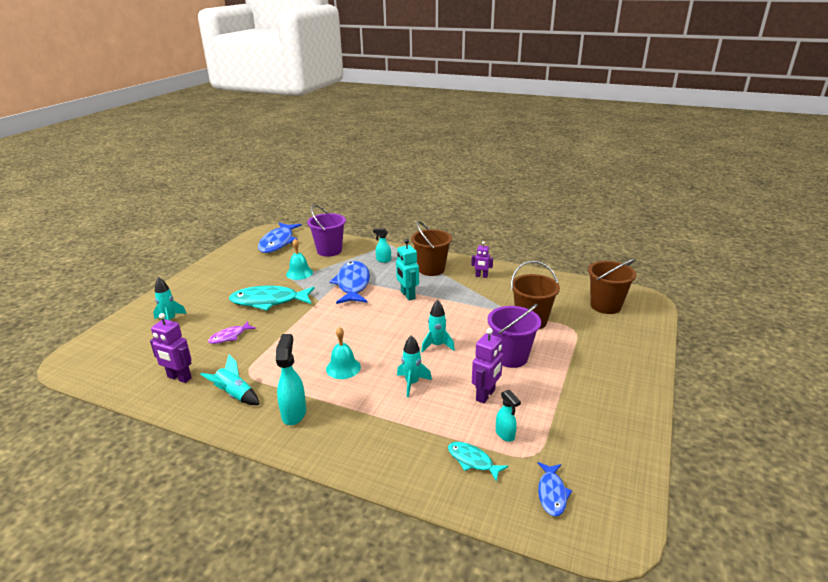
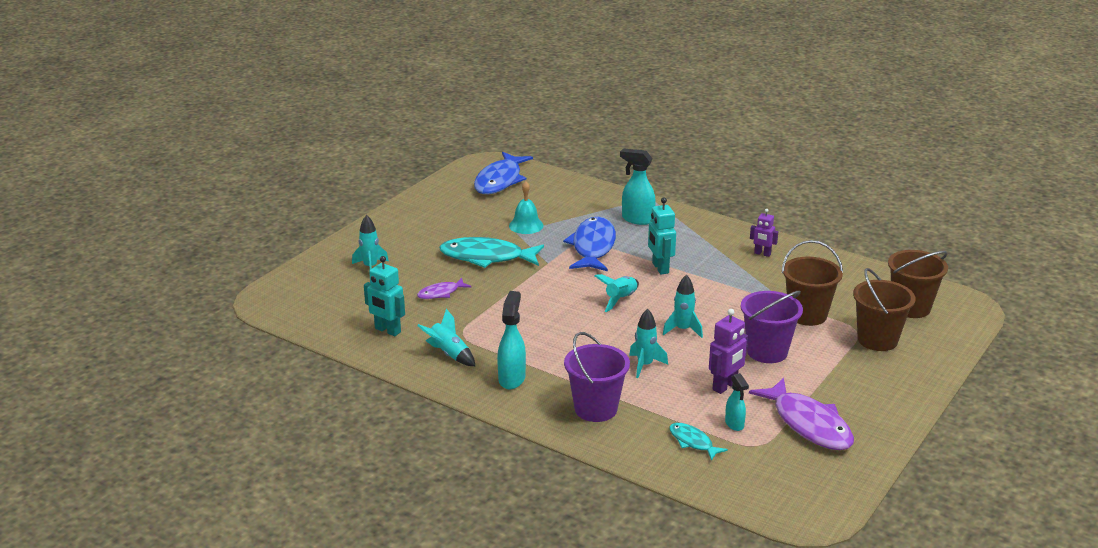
camera: 10 degrees right, 0 degrees up
purple robot [150,313,192,383] -> turquoise robot [364,256,405,336]
purple bucket [307,205,346,257] -> purple bucket moved to [564,332,630,422]
turquoise bell [326,327,361,379] -> none
turquoise spray bottle [373,229,391,263] -> turquoise spray bottle [620,148,656,225], size x1.64
brown bucket [411,221,452,276] -> brown bucket moved to [853,268,915,351]
blue fish [538,462,572,517] -> none
none -> turquoise rocket [595,274,639,312]
none -> purple fish [749,378,854,450]

